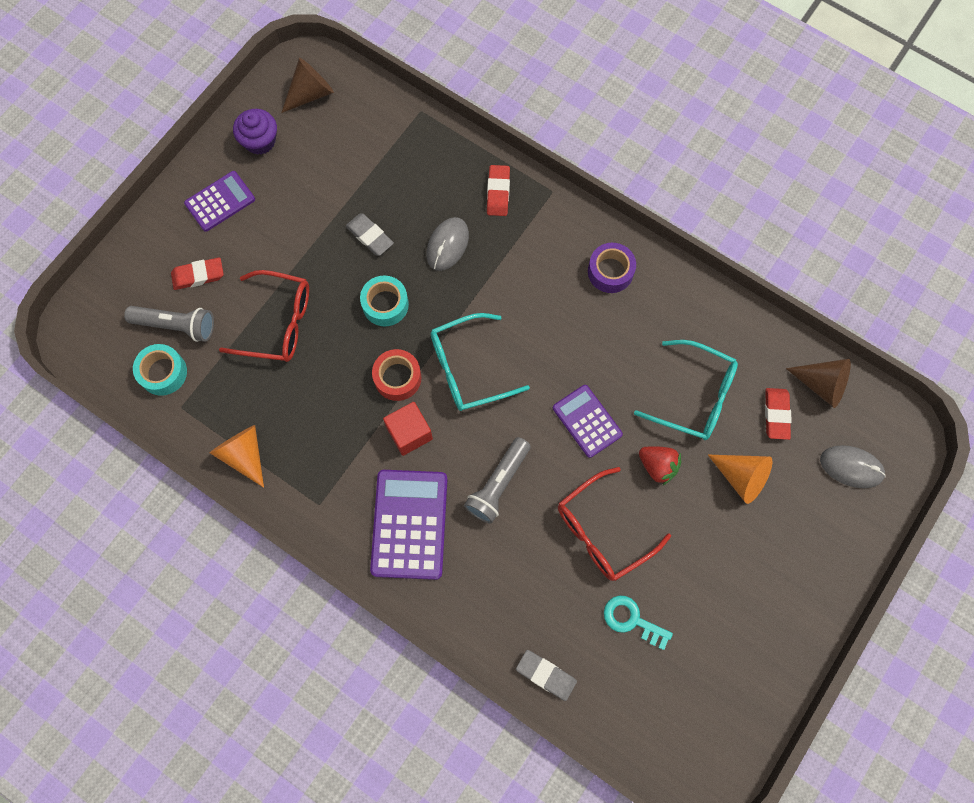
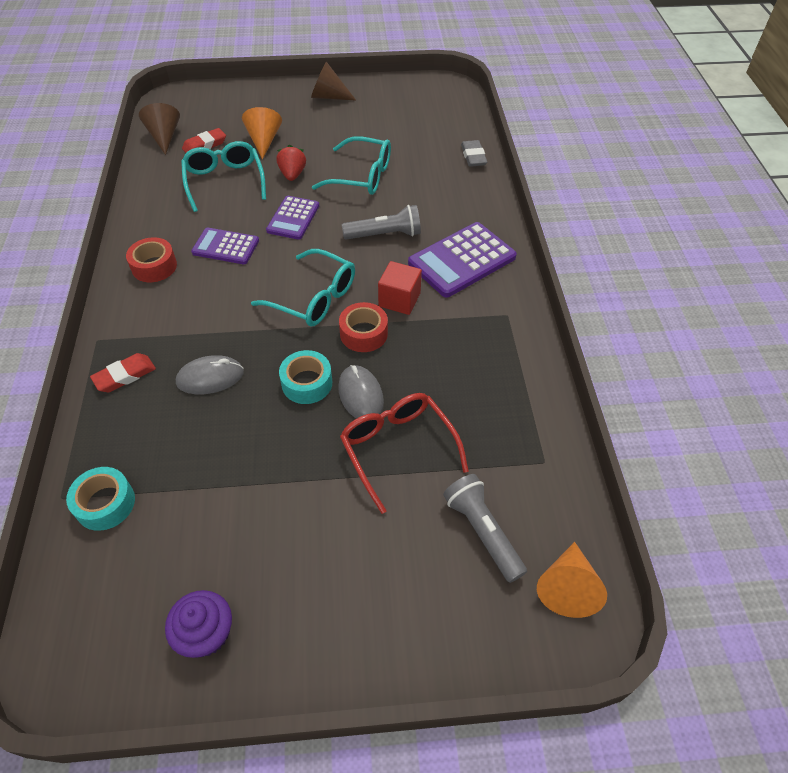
camera: 130 degrees left, 20 degrees down
turquoise tape [133,344,187,396] -> turquoise tape moved to [66,467,135,531]
red eraser [171,257,224,290] -> none
purple calculator [184,171,255,232] -> purple calculator moved to [191,227,259,264]
orange cone [210,425,264,488] -> orange cone moved to [537,542,607,618]
brown cone [281,58,334,113] -> brown cone moved to [311,62,356,101]
grey eraser [346,213,394,256] -> none
red glasses [558,467,671,581] -> turquoise glasses [312,136,391,195]
purple tape [588,243,636,293] -> red tape [126,237,177,282]
turquoise key [604,595,673,650] -> none
grey mouse [820,445,886,488] -> grey mouse moved to [338,365,384,419]

